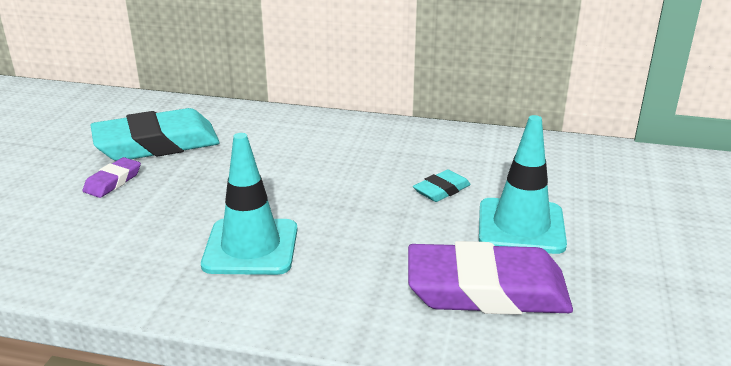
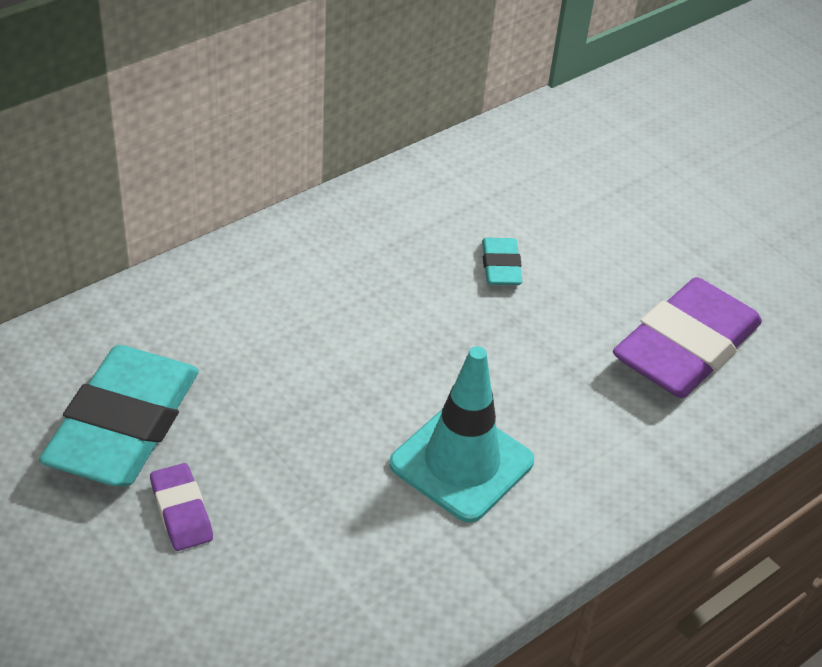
camera: 55 degrees left, 15 degrees up
turquoise traffic cone [479,115,567,254] -> none

